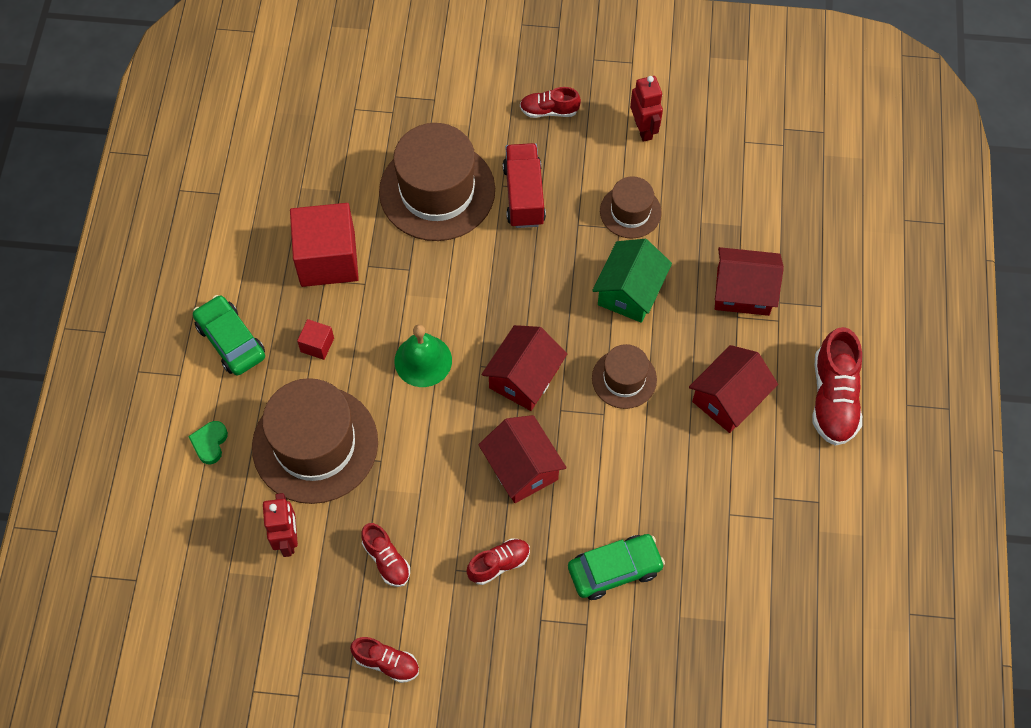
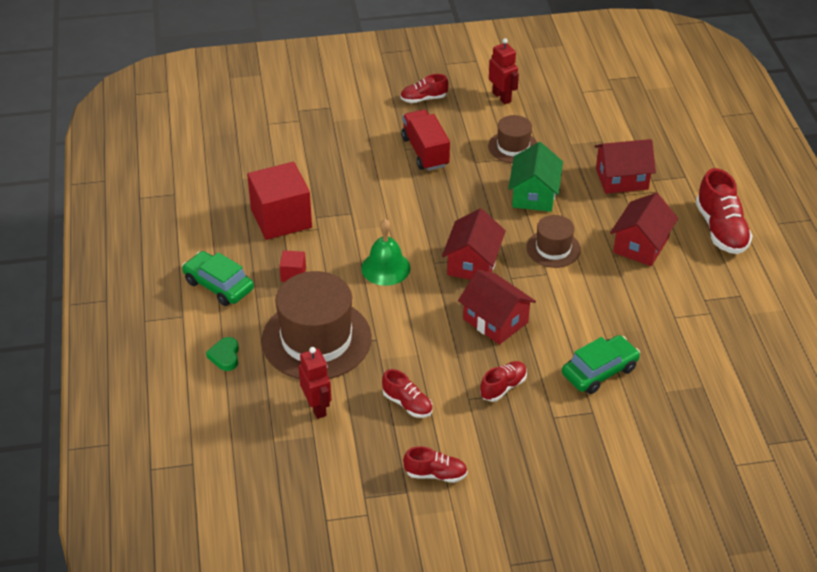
camera: 15 degrees left, 20 degrees down
brown hat [379,123,495,241] -> none

